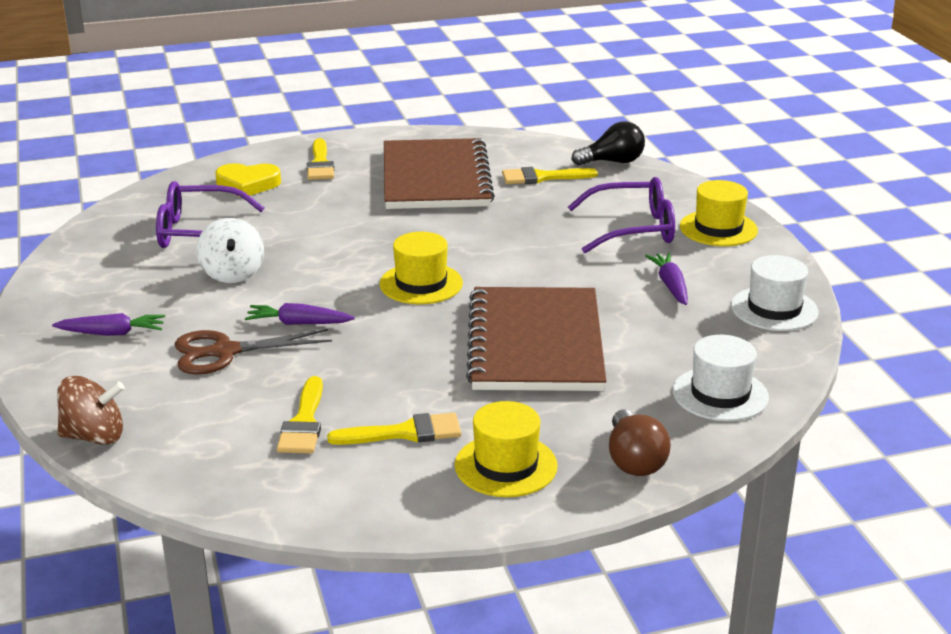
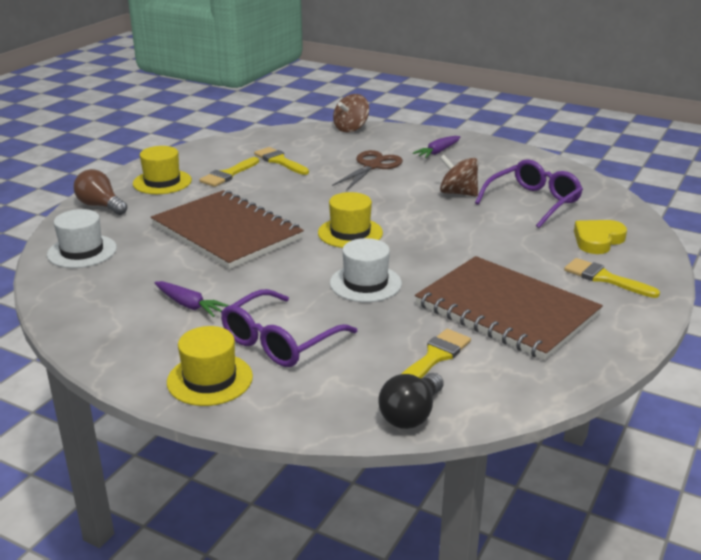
camera: 135 degrees right, 0 degrees up
white spinning top [196,218,264,283] -> brown spinning top [440,155,478,196]
purple carrot [245,303,355,325] -> none
white hat [731,255,818,331] -> white hat moved to [330,238,402,302]

